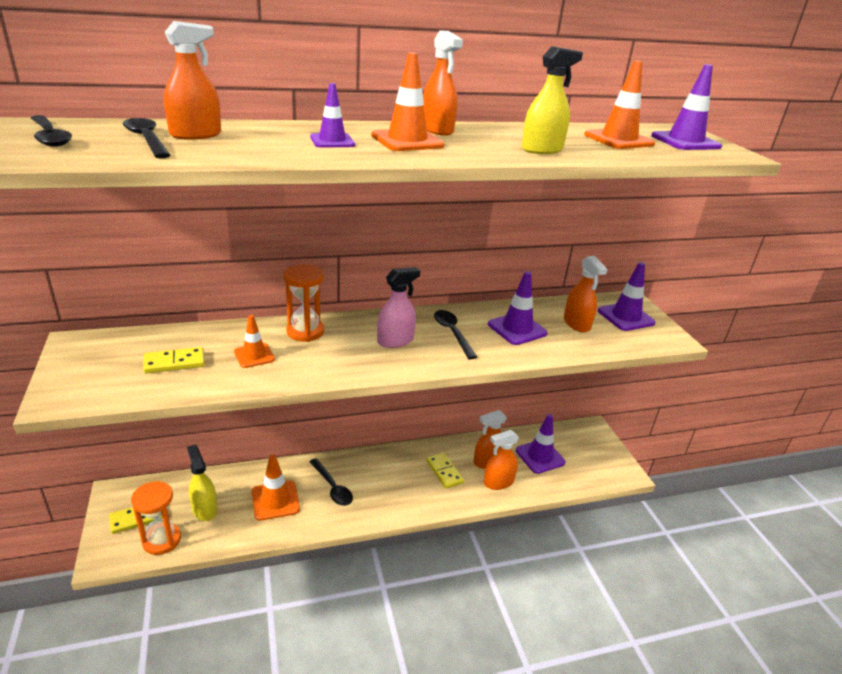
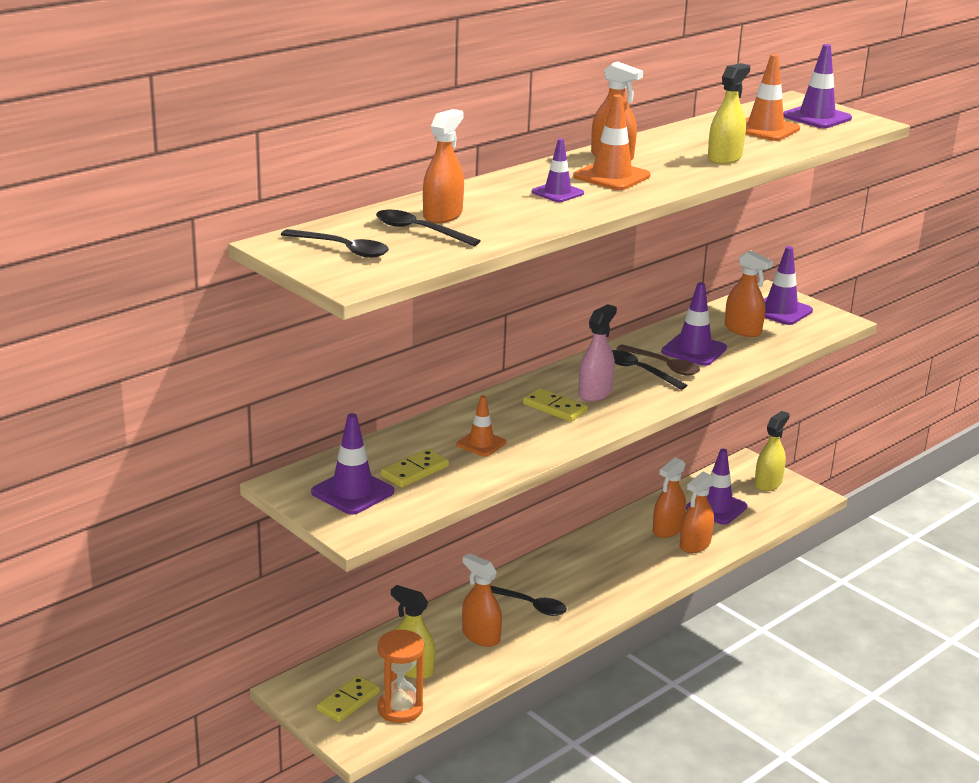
camera: 25 degrees left, 5 degrees down
orange traffic cone [252,454,300,521] -> orange spray bottle [462,553,502,647]
orange hourglass [284,264,324,342] -> none
yellow domino [426,453,464,489] -> yellow domino moved to [523,388,588,422]
none -> purple traffic cone [311,413,394,515]
none -> brown spoon [616,344,700,376]
none -> yellow spray bottle [754,411,790,491]

